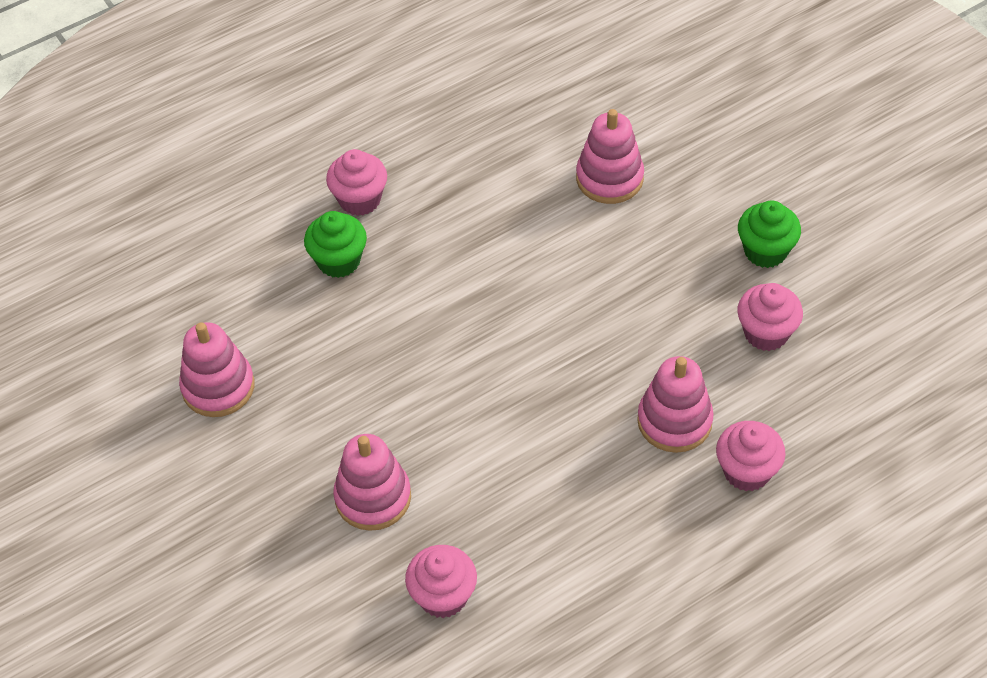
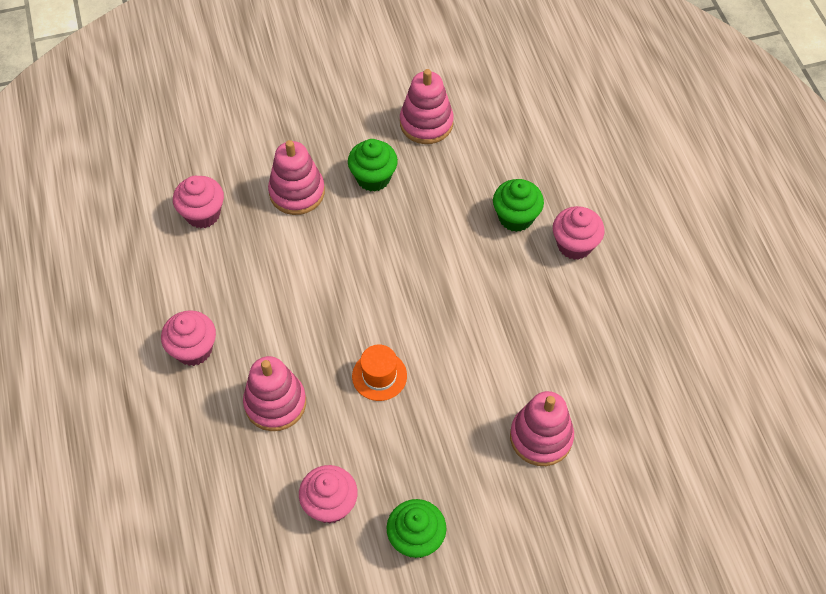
camera: 105 degrees right, 5 degrees up
pink cupcake [716,421,786,491] -> pink cupcake moved to [161,310,216,366]
none -> green cupcake [348,139,398,192]
none -> orange hat [352,345,407,401]

